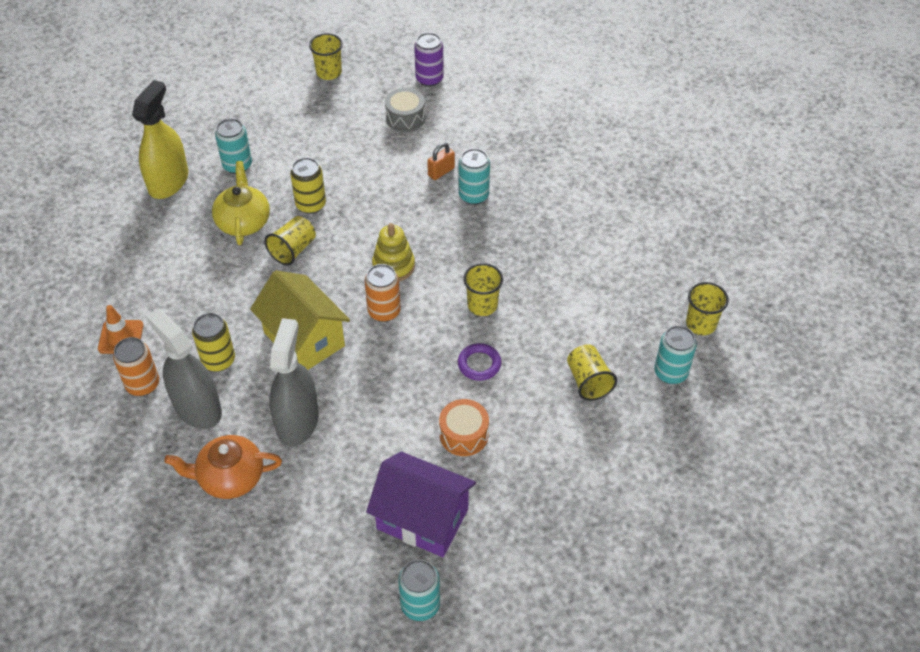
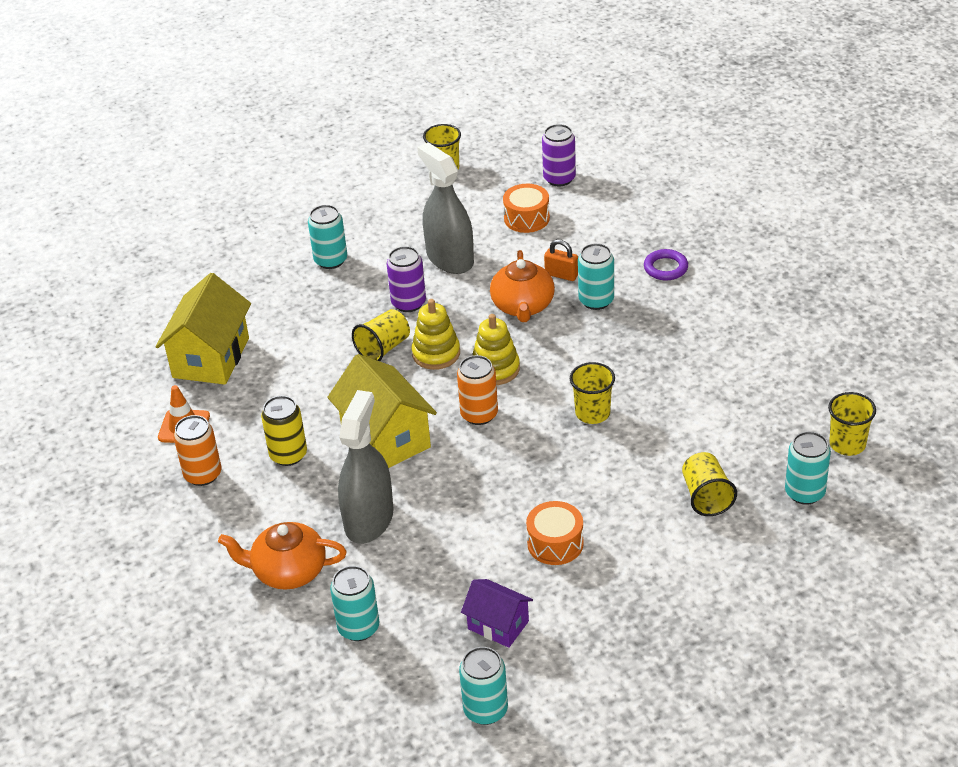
camera: 10 degrees right, 10 degrees down
yellow spray bottle [132,80,188,199] -> none
grey spray bottle [147,309,222,429] -> grey spray bottle moved to [417,143,474,274]
yellow teapot [212,161,270,245] -> none
yellow can [290,157,326,214] -> purple can [387,246,426,312]
purple house [366,451,476,557] -> purple house [461,579,533,648], size x0.58
grey drum [385,88,425,132] -> orange drum [503,184,550,233]
orange padlock [427,143,455,180] -> orange padlock turned 60 degrees clockwise [544,239,578,281]
purple ring [458,343,501,381] -> purple ring moved to [644,249,688,281]
none -> yellow house [155,273,251,385]
none -> turquoise can [330,566,380,641]
none -> yellow stacking toy [412,299,460,370]
none -> orange teapot [490,250,555,322]

